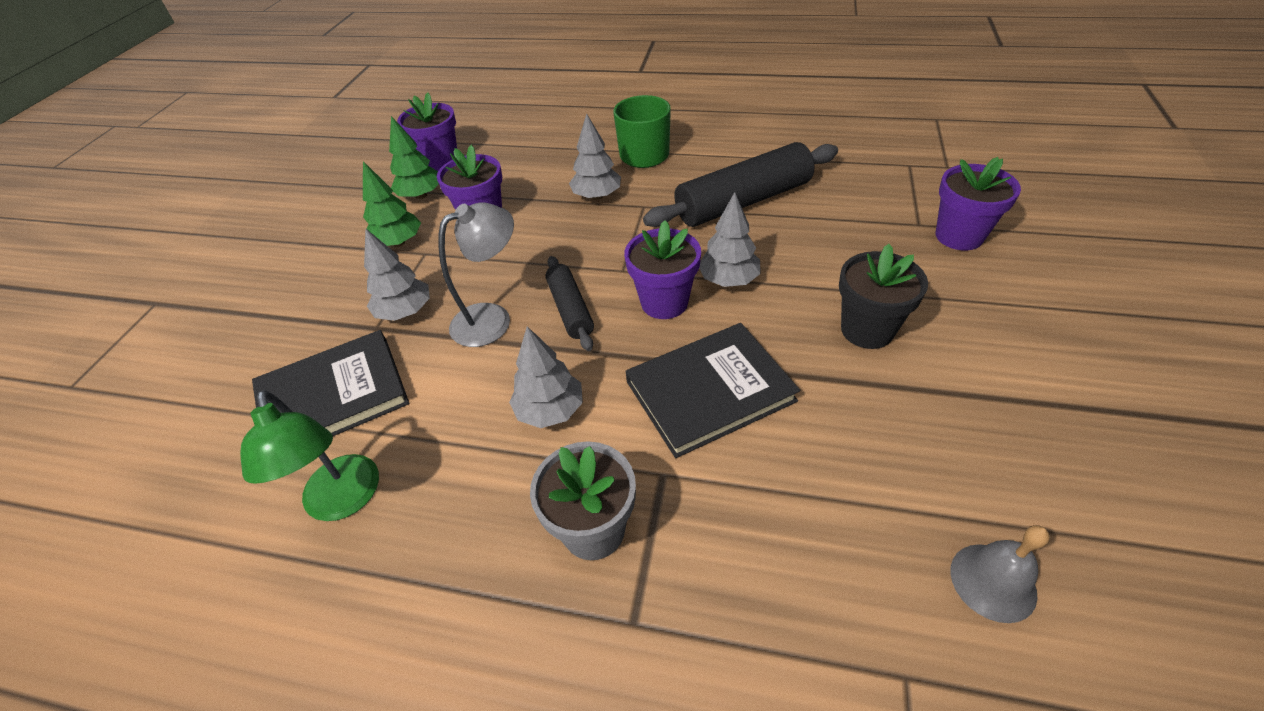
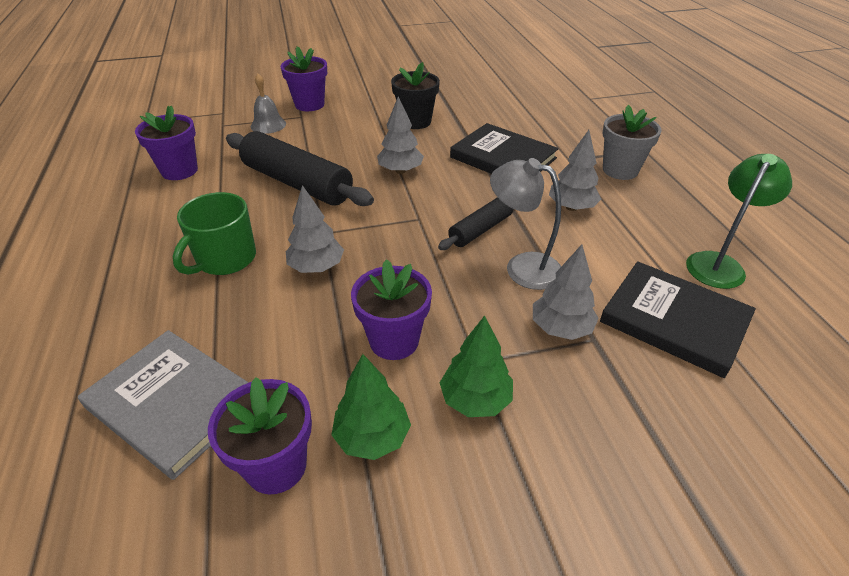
camera: 120 degrees left, 5 degrees down
purple flower pot [624,220,701,319] -> purple flower pot moved to [135,106,198,180]
grey bell [950,525,1050,623] -> grey bell moved to [251,74,286,134]
none -> grey book [78,330,249,480]

